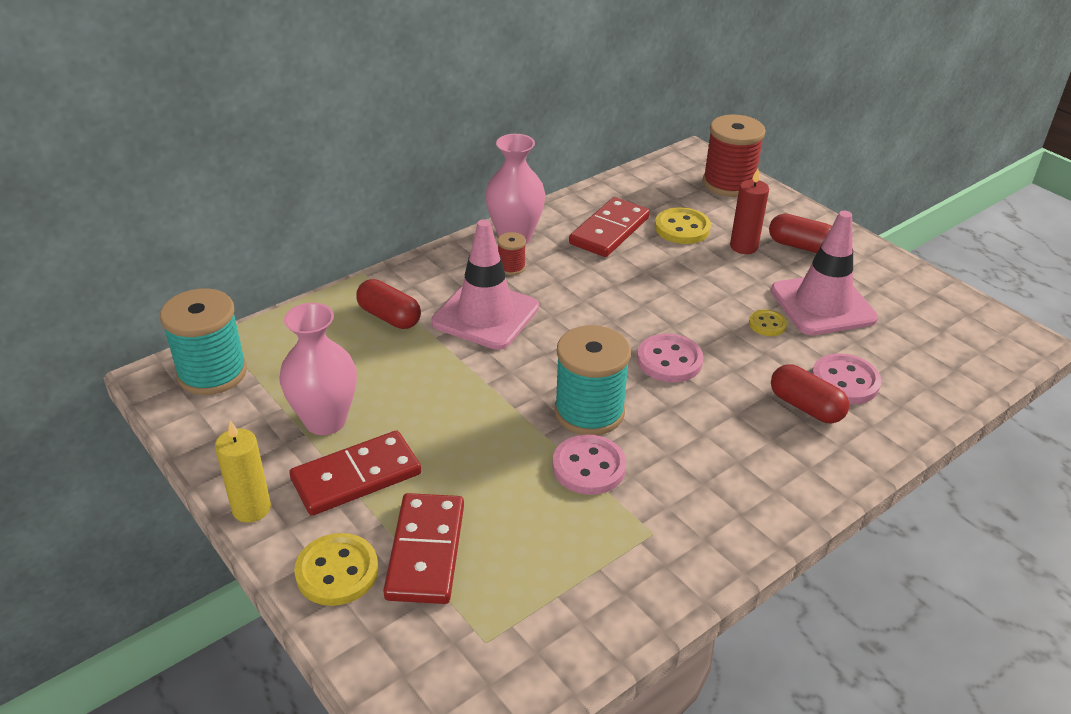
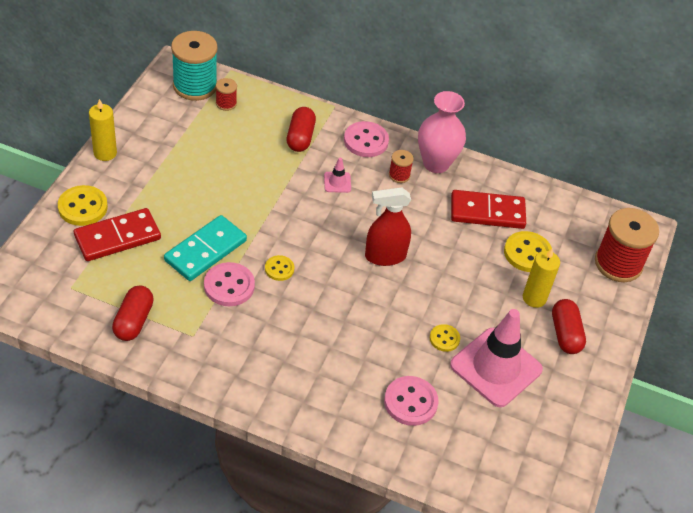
camera: 55 degrees right, 10 degrees up
pink vase [280,303,357,435] -> none
red domino [289,430,421,516] -> none
pink traffic cone [431,219,539,350] -> pink traffic cone [324,158,351,193], size x0.42
turquoise spool [554,325,631,435] -> yellow button [265,255,294,281]
pink button [637,333,704,383] -> pink button moved to [344,121,389,157]
red candle [730,168,769,254] -> yellow candle [523,249,560,308]
red capsule [771,364,849,423] -> red capsule moved to [112,286,154,341]
none -> turquoise domino [164,215,247,281]
none -> red spool [216,78,237,111]
none -> red spray bottle [365,187,411,266]

